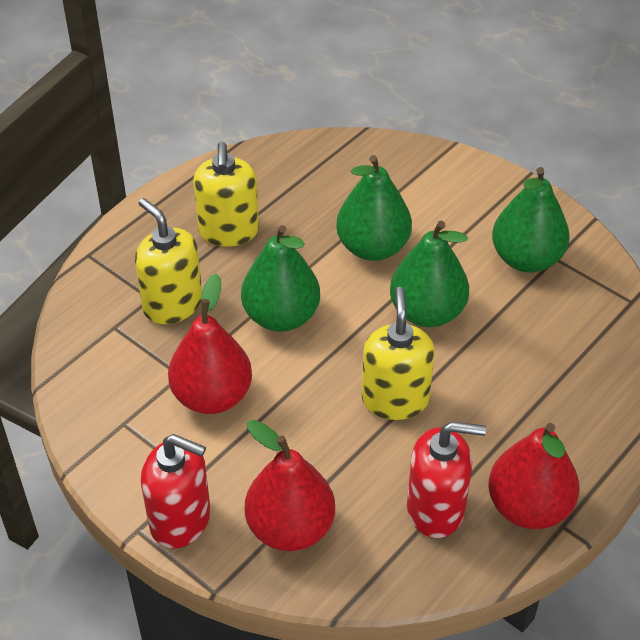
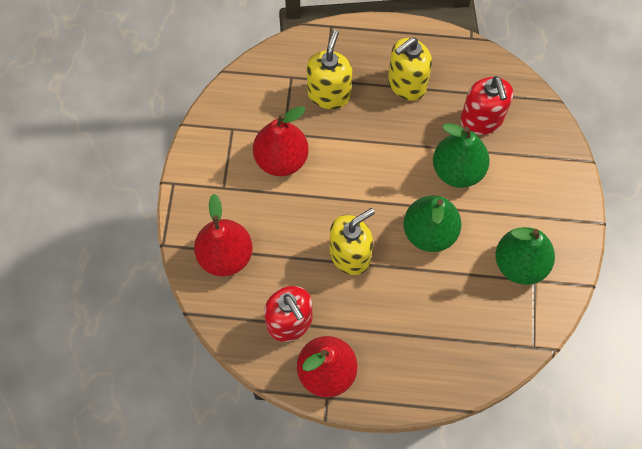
camera: 55 degrees right, 20 degrees up
red soap dispenser [141,434,211,549] -> red soap dispenser moved to [460,76,513,135]
green pear [241,225,320,332] -> none

